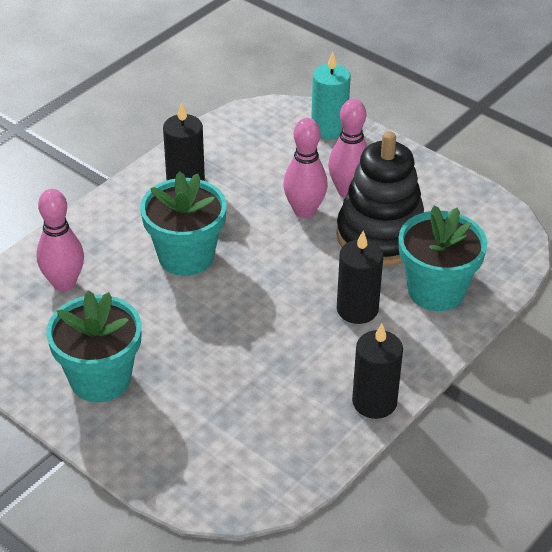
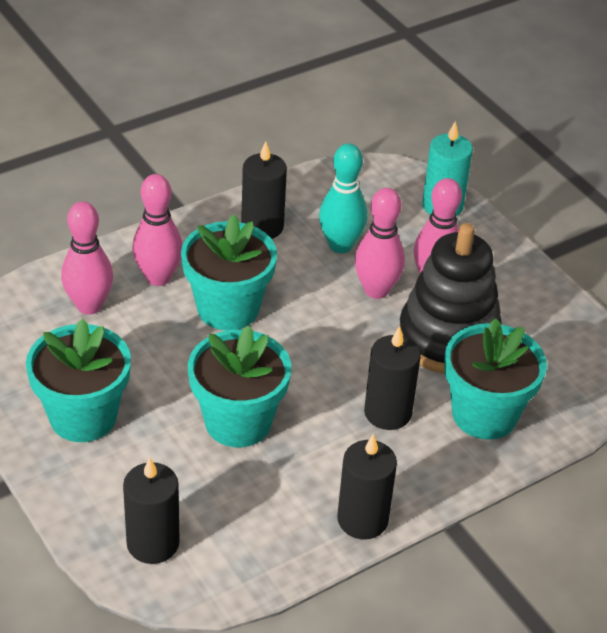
camera: 15 degrees right, 0 degrees up
none -> black candle [123,457,180,564]
none -> pink bowling pin [132,174,183,286]
none -> turquoise flower pot [188,326,292,447]
none -> turquoise bowling pin [319,143,368,253]

